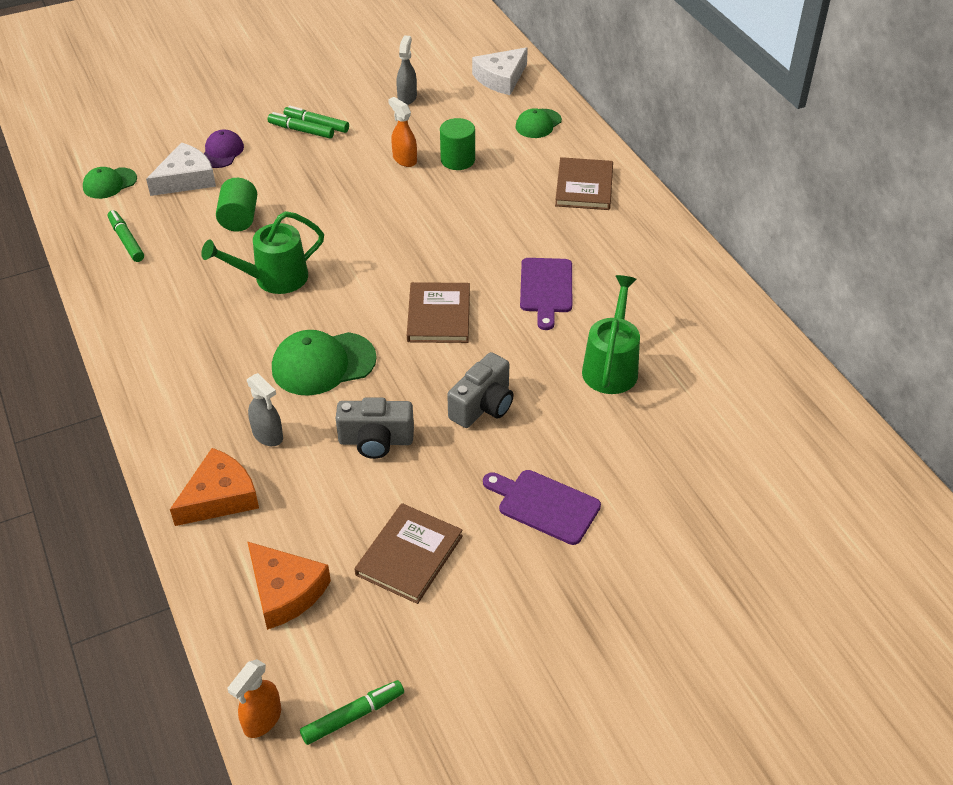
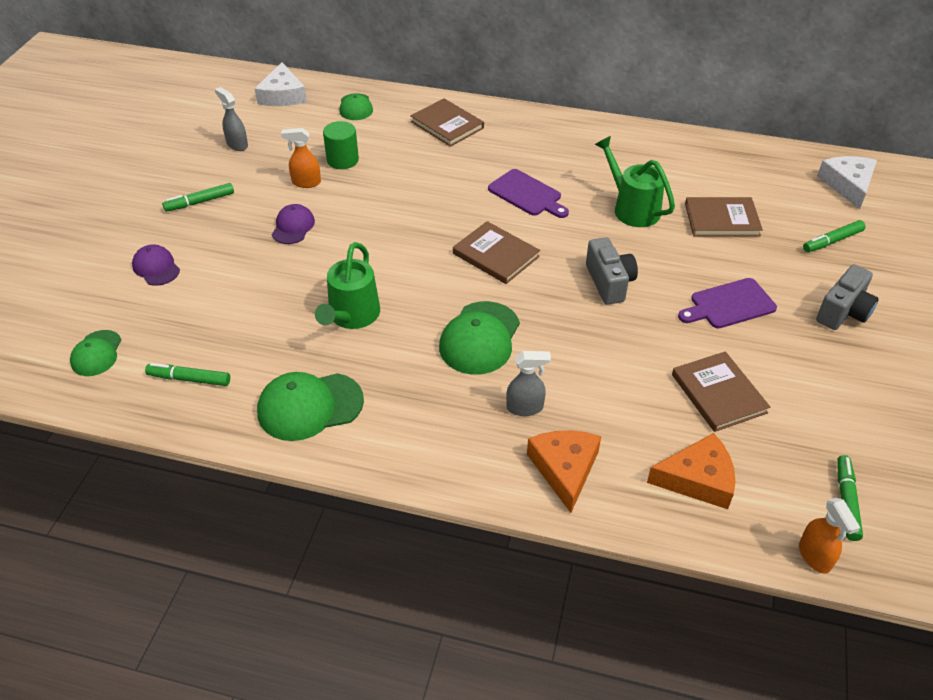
camera: 50 degrees left, 0 degrees up
white cheese [146,142,216,196] -> white cheese moved to [817,156,877,210]
green cylinder [216,178,257,231] -> none
green marker [268,112,334,139] -> green marker moved to [803,220,866,252]
grey camera [336,397,414,459] -> grey camera moved to [816,264,879,330]
none -> green cap [257,372,364,441]
none -> purple cap [272,204,315,244]
none -> brown book [685,197,763,237]

